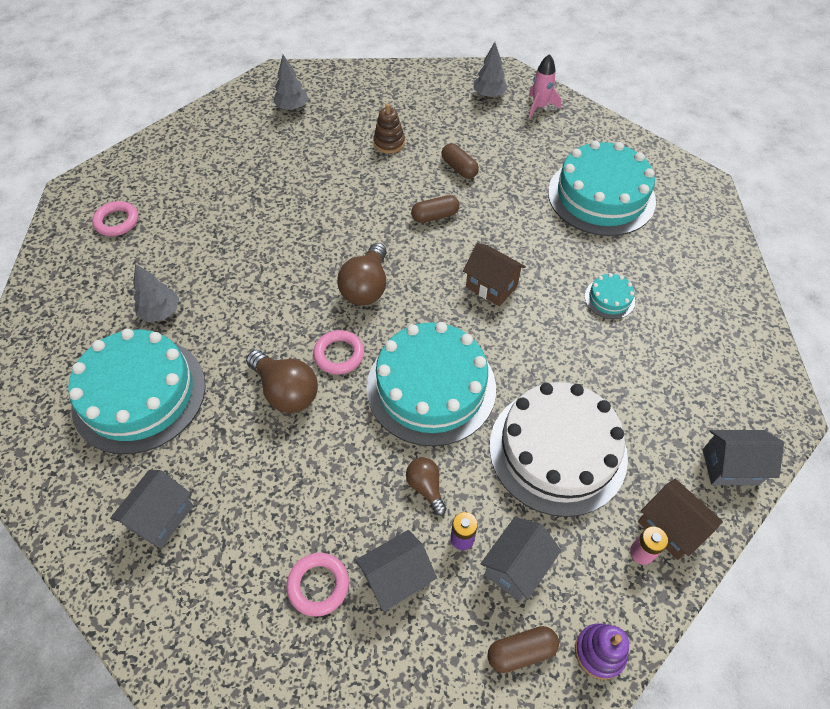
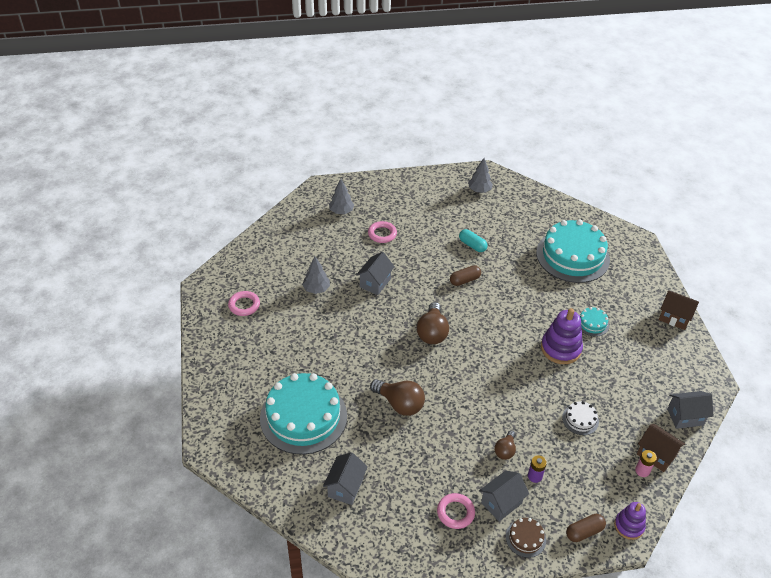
camera: 10 degrees left, 10 degrees down
grey tree [133,264,179,322] -> grey tree moved to [302,257,330,294]
pink ring [313,330,364,375] -> pink ring moved to [368,221,397,243]
turquoise cake [367,322,496,446] -> none
brown stacking toy [373,103,405,153] -> none
brown light bulb [406,458,447,516] -> brown light bulb turned 120 degrees counterclockwise [494,430,516,460]
brown capsule [441,143,479,179] -> turquoise capsule [459,229,488,252]
brown house [463,243,526,307] -> brown house moved to [659,290,699,330]
grey house [481,517,561,602] -> grey house moved to [356,252,395,295]
white cake [489,382,628,517] -> white cake [562,401,599,435], size x0.42
pink rocket [528,54,561,119] -> none
none -> brown cake [506,518,546,558]
none -> purple stacking toy [541,308,583,364]

